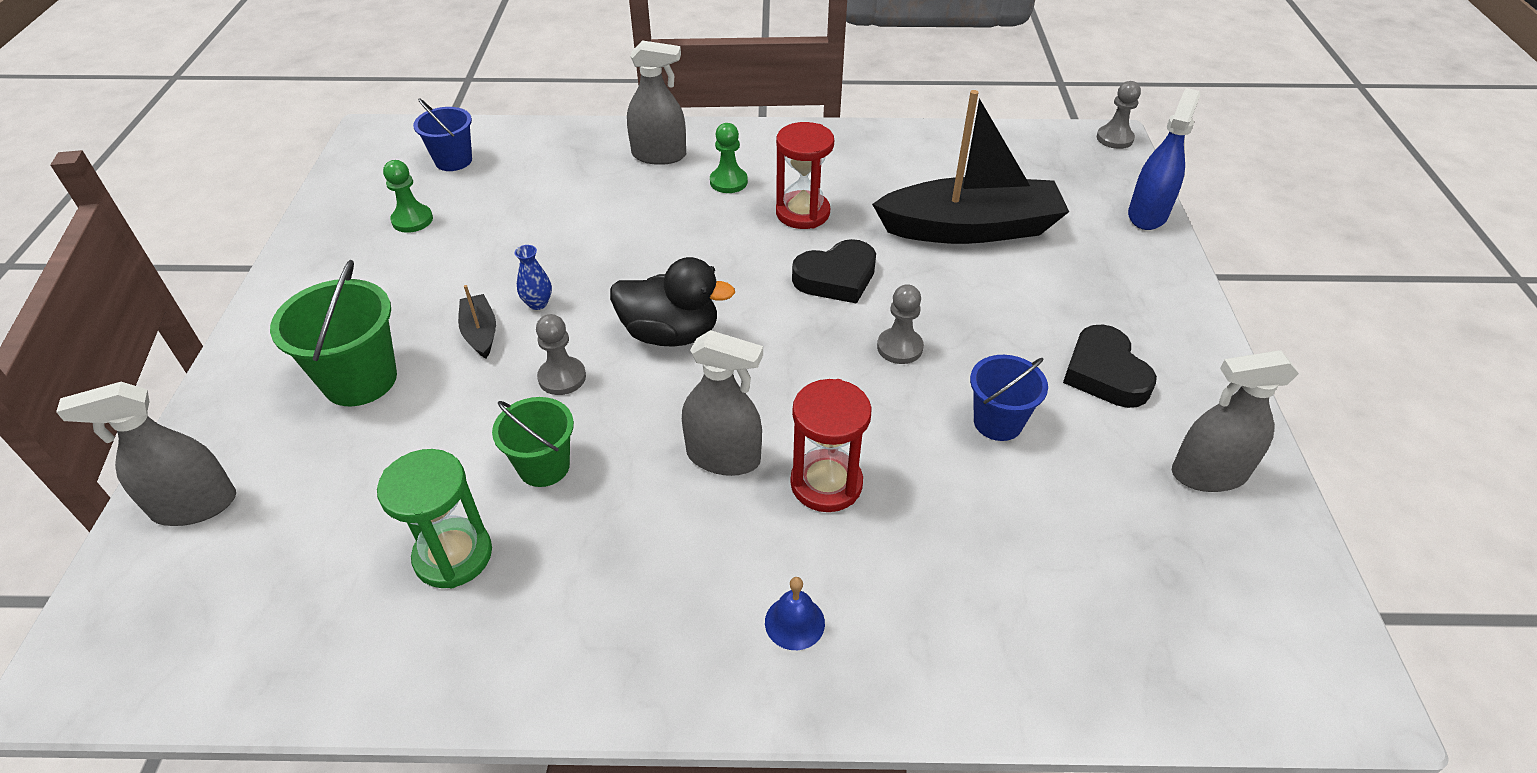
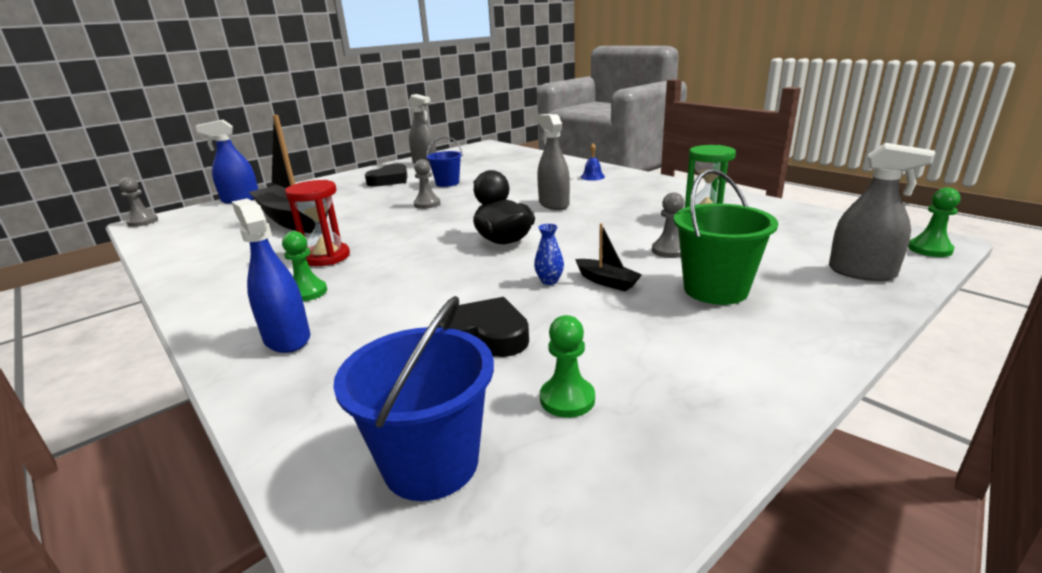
camera: 130 degrees left, 20 degrees down
blue bucket [413,98,472,171] -> blue bucket [333,296,494,501], size x1.52
black boat [458,285,496,359] -> black boat turned 75 degrees counterclockwise [575,223,642,291]
green bucket [492,397,574,487] -> none
grey pawn [536,314,586,395] -> grey pawn moved to [652,192,685,258]
grey spray bottle [627,40,686,165] -> blue spray bottle [232,198,310,353]
red hourglass [790,379,872,512] -> none
black heart [792,239,876,304] -> black heart moved to [438,297,529,357]
none -> green pawn [908,188,960,257]

